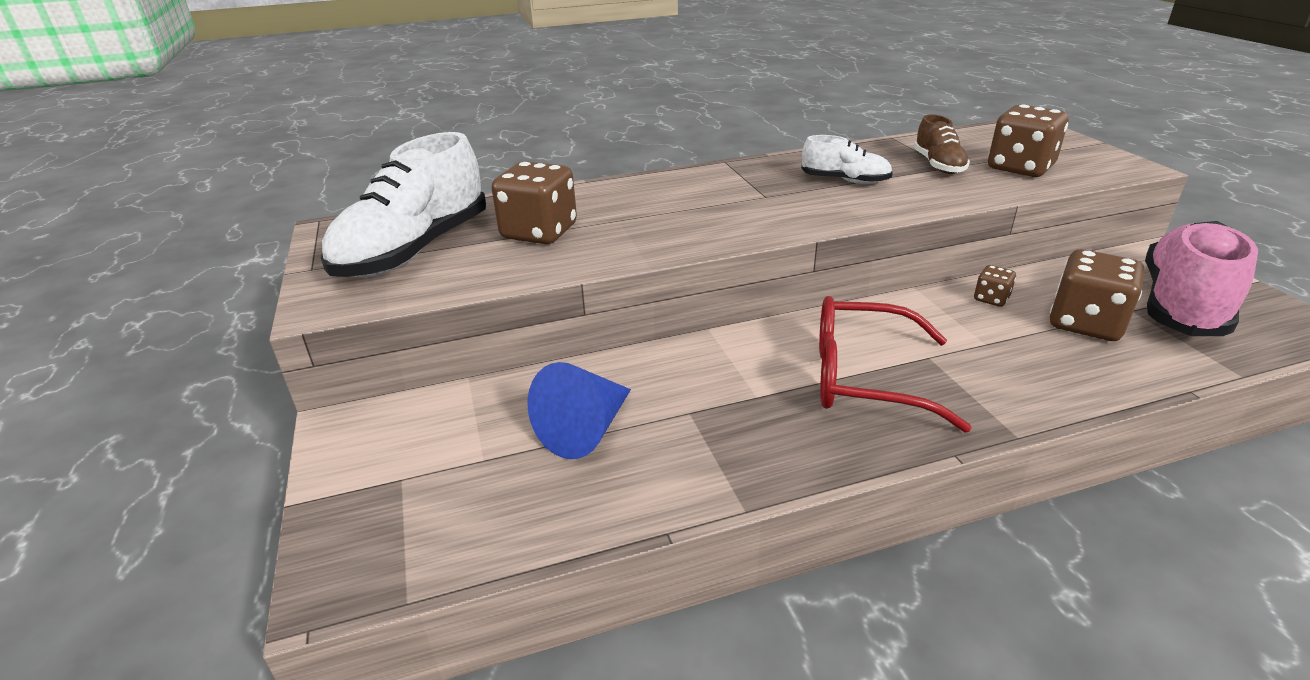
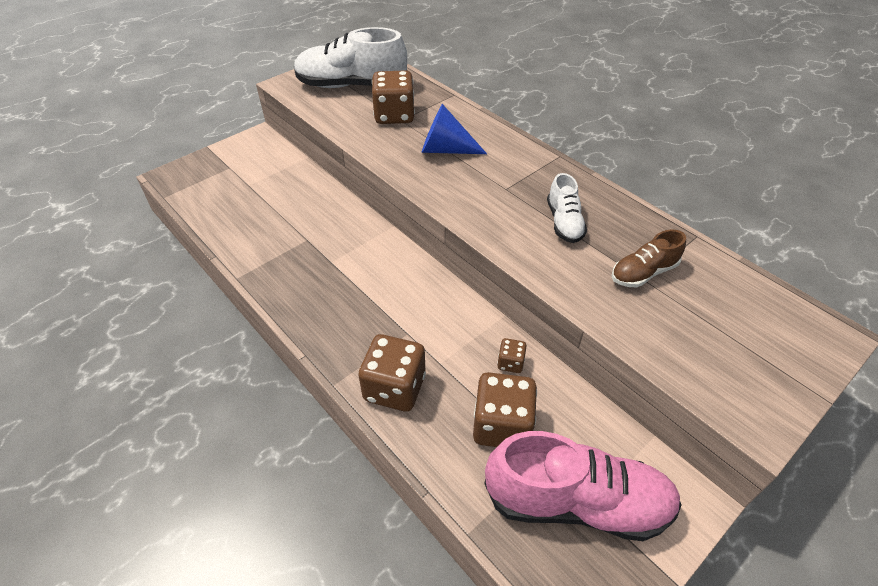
camera: 65 degrees right, 15 degrees up
blue cone [527,362,631,459] -> blue cone moved to [422,104,487,154]
red glasses [819,296,972,432] -> none
brown dice [988,105,1069,177] -> brown dice moved to [358,334,426,412]

